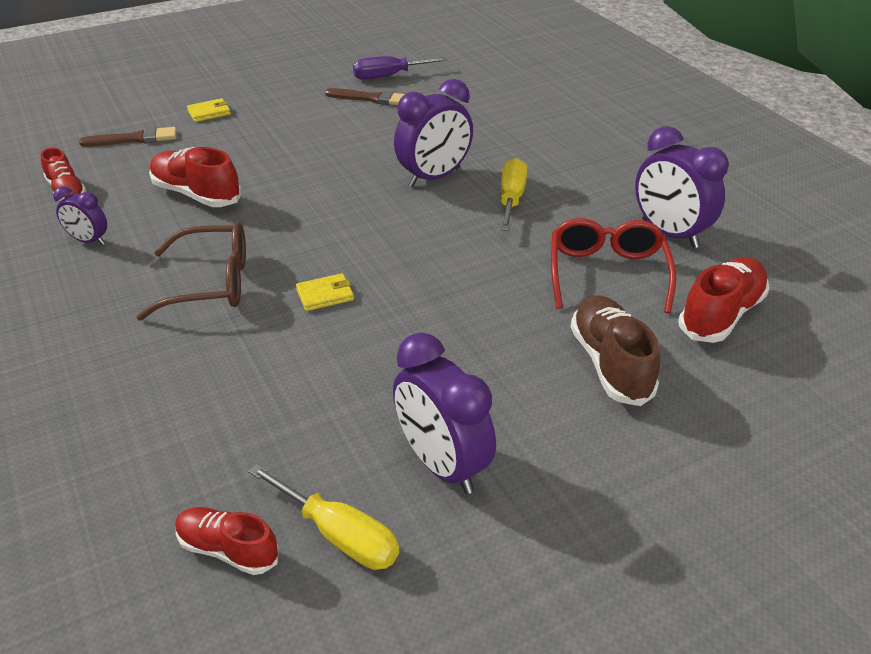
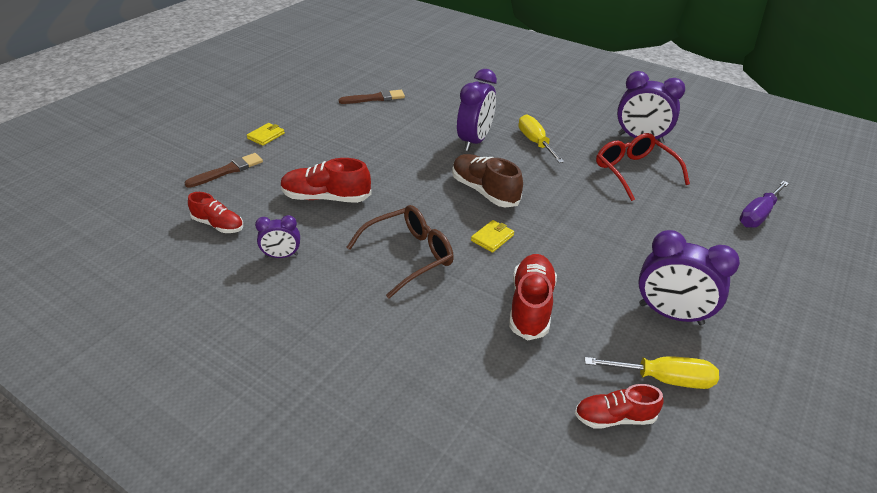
camera: 30 degrees left, 0 degrees up
purple screwdriver [353,56,448,80] -> purple screwdriver moved to [739,181,789,228]
brown shoe [571,295,660,406] -> brown shoe moved to [452,154,523,207]
red shoe [678,257,769,343] -> red shoe moved to [509,254,557,340]

